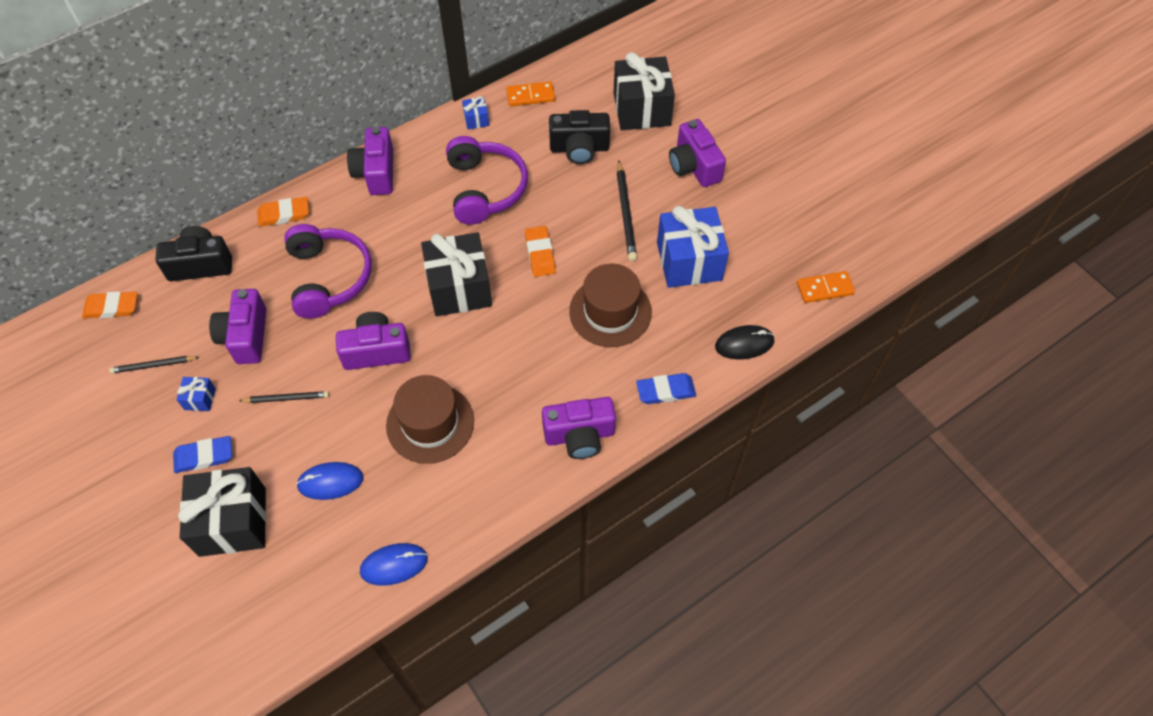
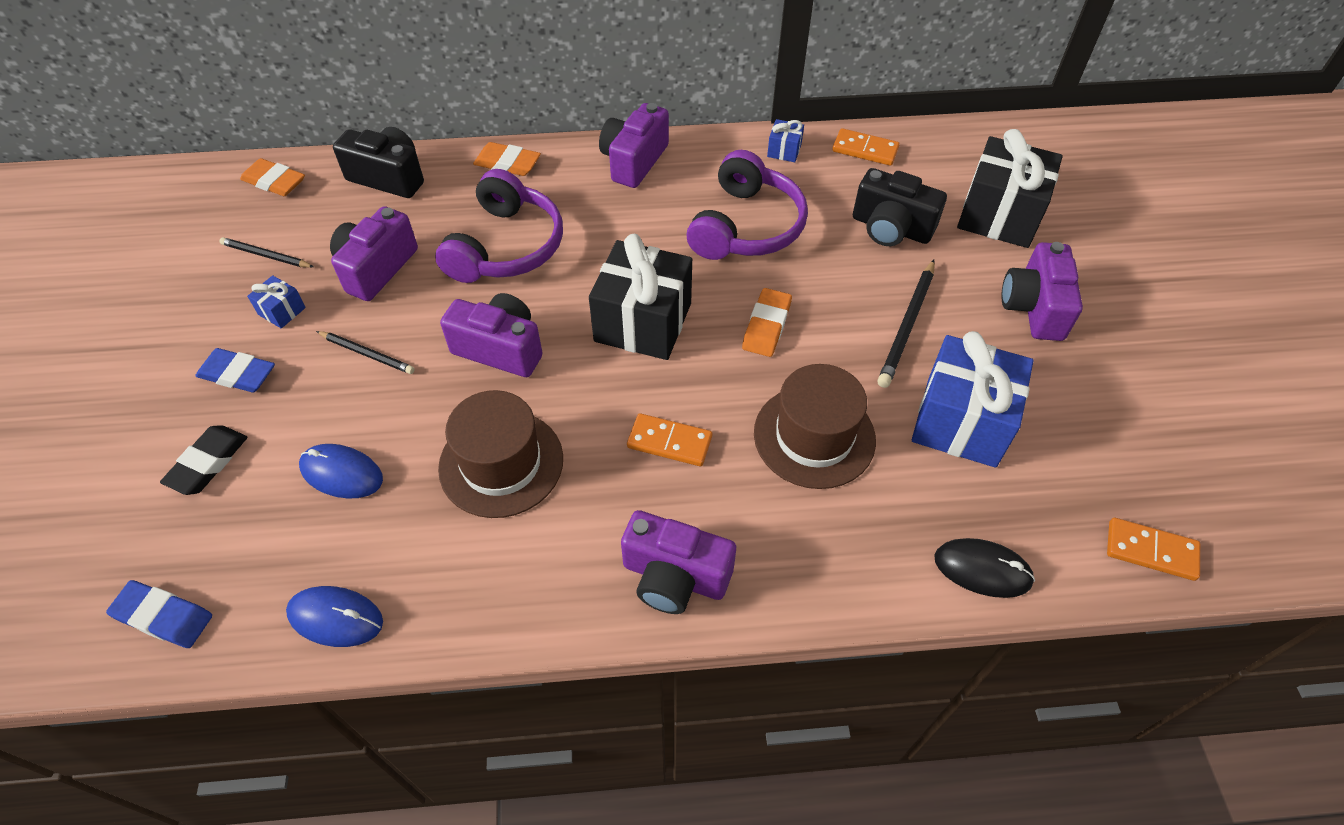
camera: 30 degrees right, 5 degrees down
black gift [178,467,266,557] -> black eraser [160,425,248,495]
blue eraser [636,373,696,404] -> blue eraser moved to [106,580,212,648]
none -> orange domino [627,413,712,466]

